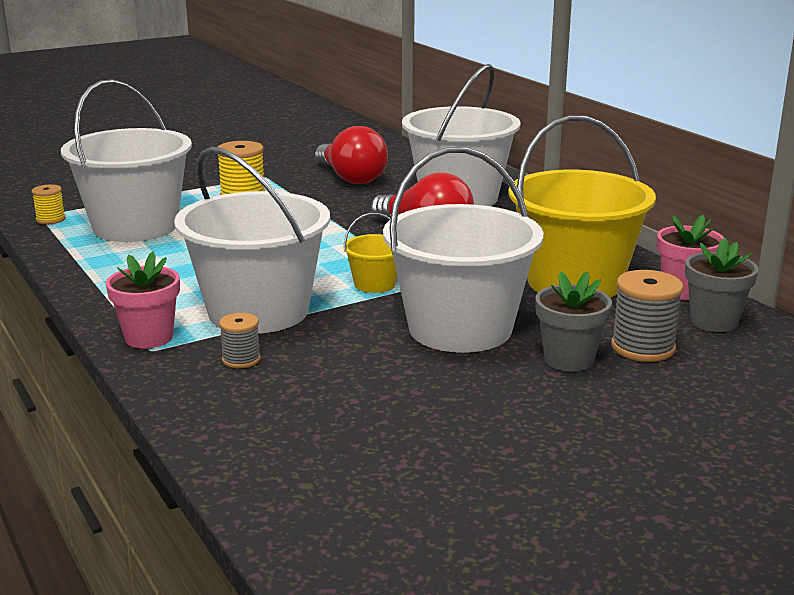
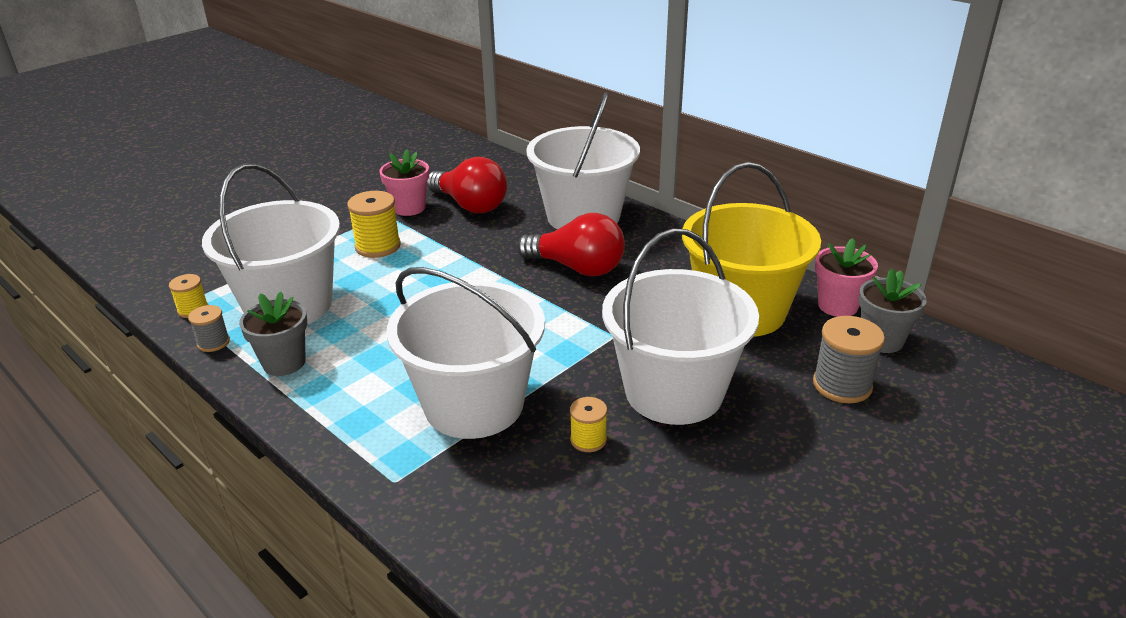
camera: 15 degrees left, 10 degrees up
pink flower pot [105,251,180,349] -> pink flower pot moved to [379,149,429,216]
grey spool [219,313,261,368] -> grey spool moved to [188,305,230,352]
yellow bucket [343,213,397,293] -> none
grey flower pot [535,272,612,371] -> grey flower pot moved to [239,291,307,376]
none -> yellow spool [570,397,607,452]

